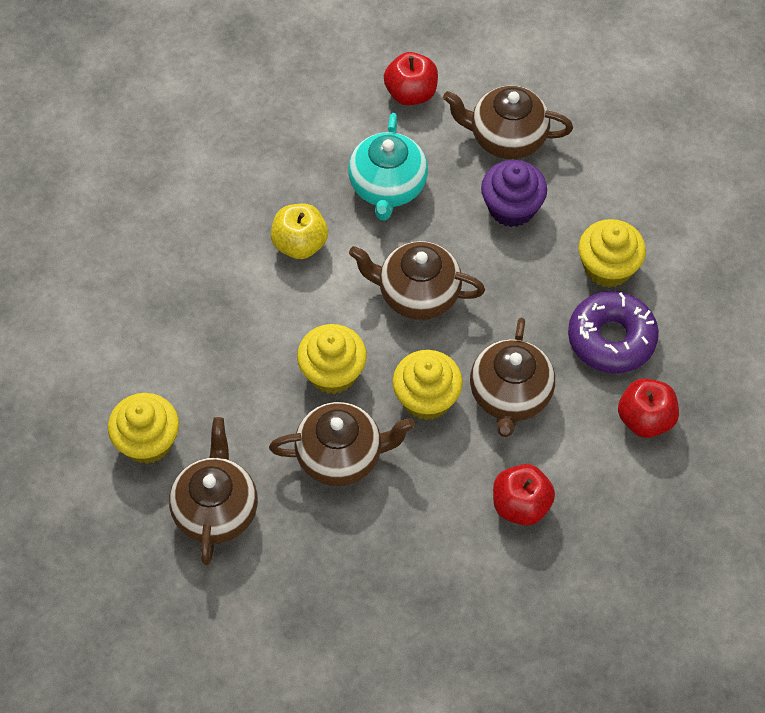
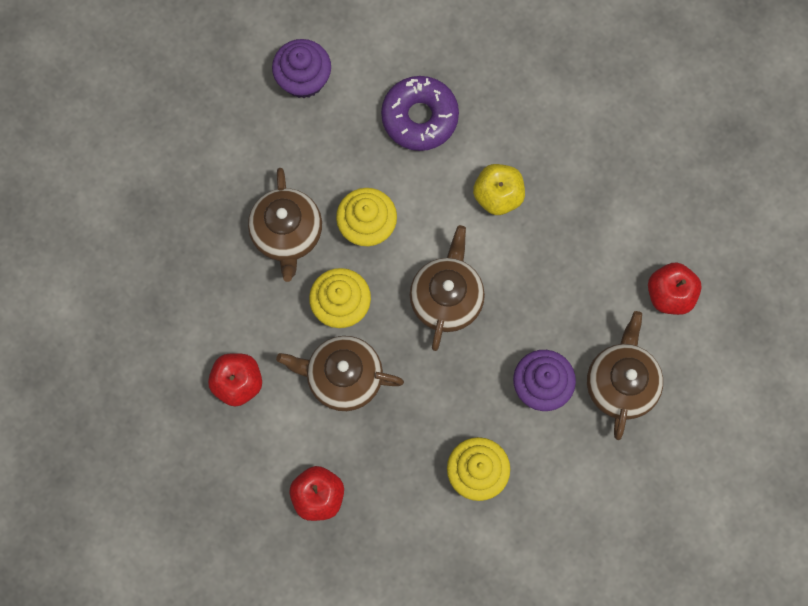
camera: 90 degrees right, 15 degrees up
yellow cupcake [108,393,179,464] -> purple cupcake [272,39,331,98]
brown teapot [169,417,258,565] -> none
turquoise teapot [348,113,428,220] -> none
purple donut [568,291,659,373] -> purple donut moved to [381,76,459,151]

